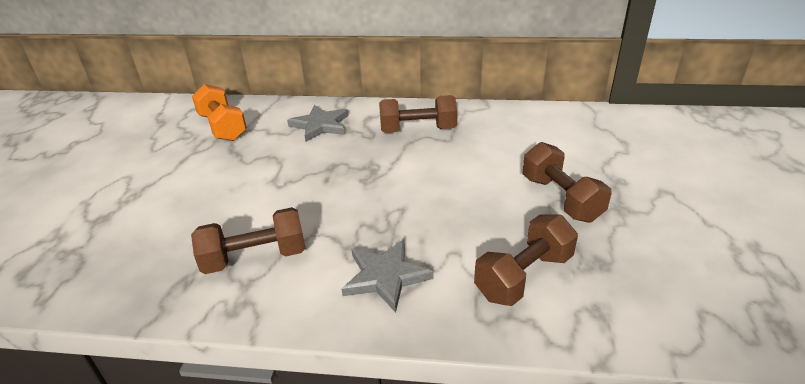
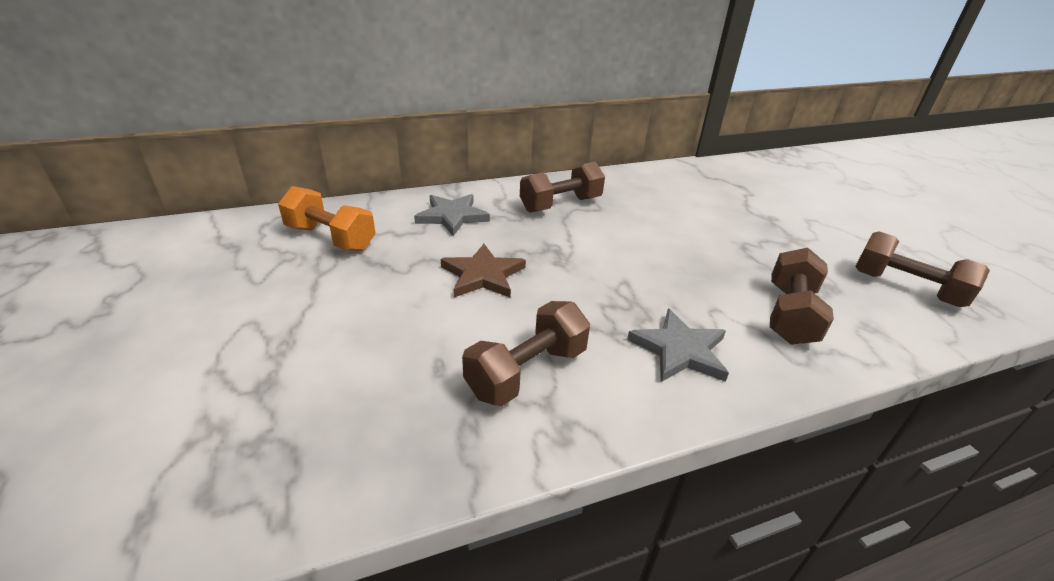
camera: 30 degrees left, 0 degrees up
brown dumbbell [522,142,612,223] -> brown dumbbell moved to [856,231,990,307]
none -> brown star [441,244,526,298]

